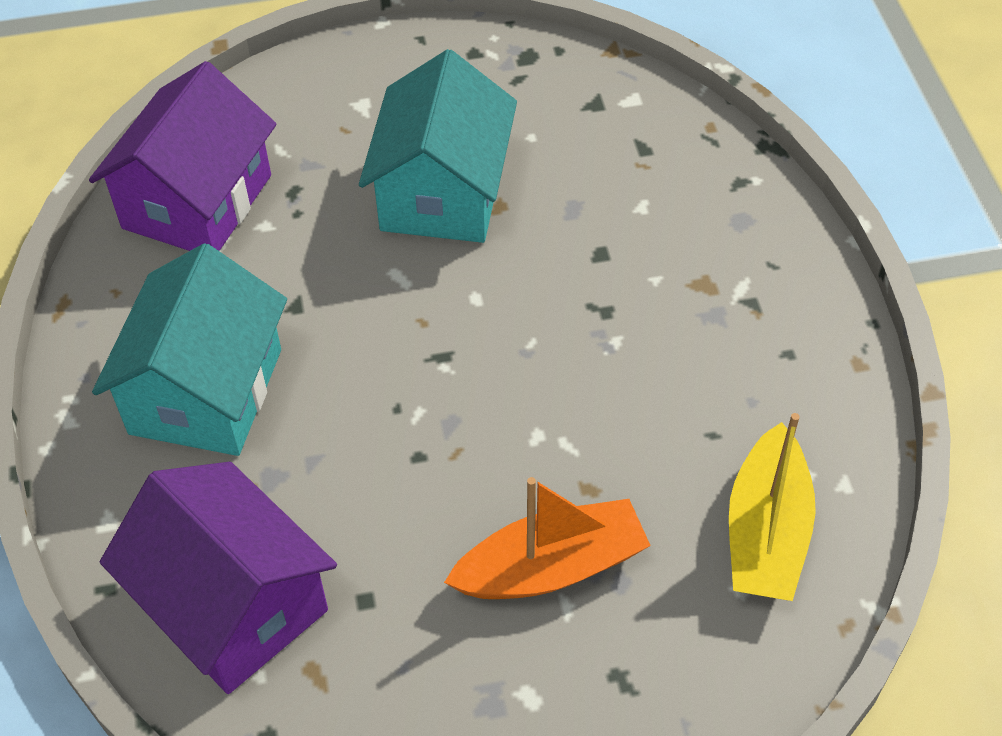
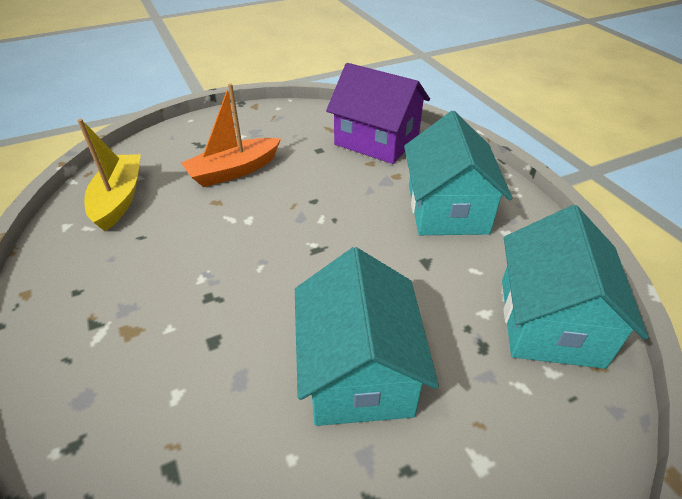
camera: 165 degrees right, 10 degrees down
purple house [89,61,277,251] -> turquoise house [502,205,648,369]

